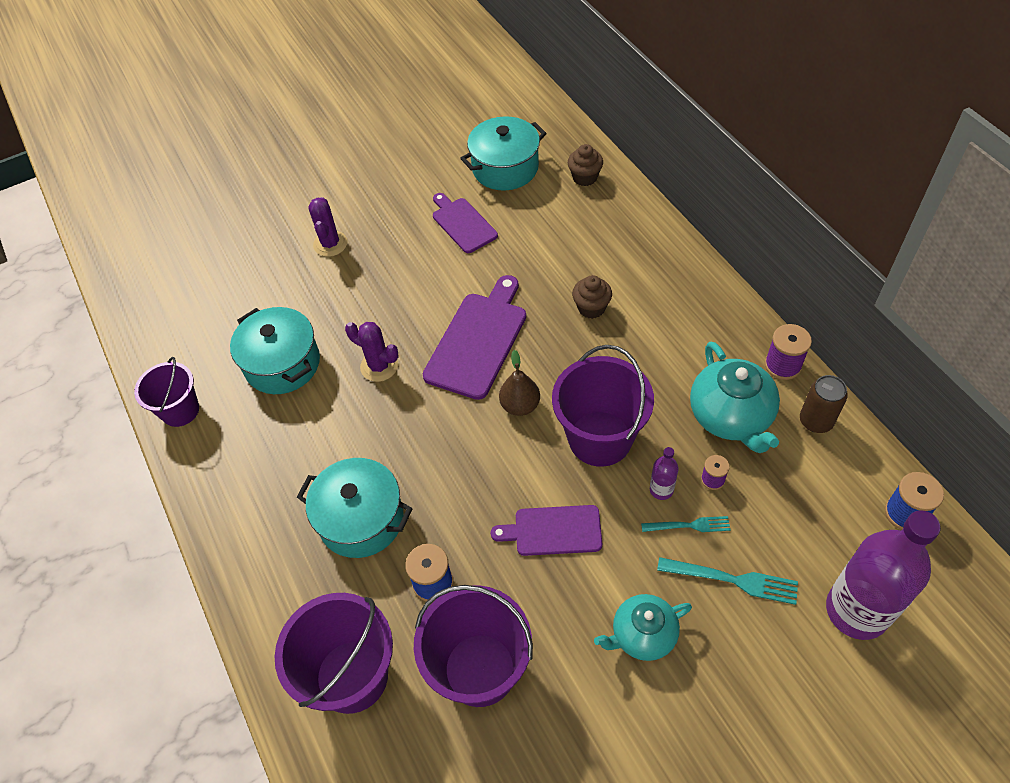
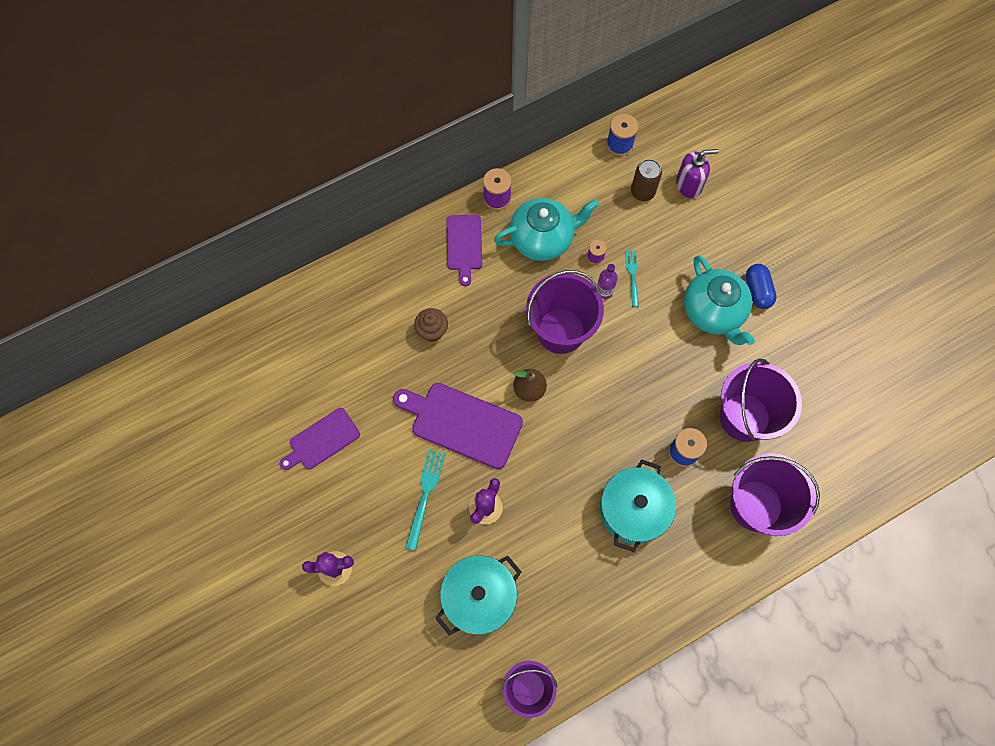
camera: 95 degrees left, 15 degrees up
turquoise pot [460,116,547,191] -> none
purple cutting board [491,505,602,556] -> purple cutting board moved to [446,215,482,286]
brown cupcake [568,144,603,186] -> none
turquoise teapot [594,594,692,661] -> turquoise teapot [684,255,755,345], size x1.51
turquoise fork [657,557,798,605] -> turquoise fork moved to [405,449,446,551]
brown can [800,375,848,433] -> brown can moved to [631,159,662,201]
purple bottle [826,510,941,640] -> purple soap dispenser [676,149,719,198]
none -> blue capsule [746,264,777,309]

